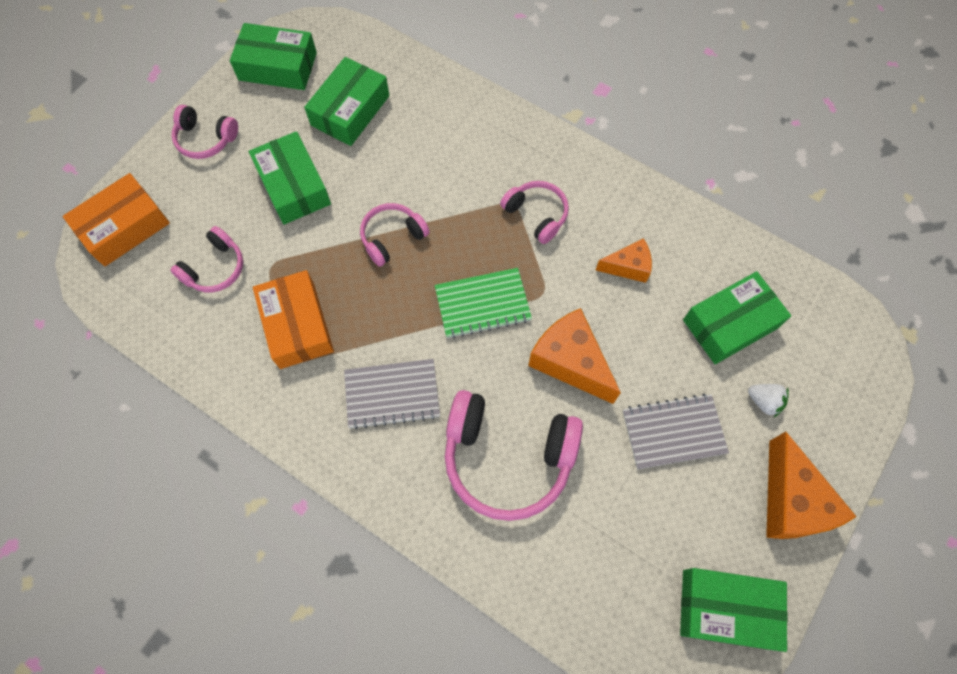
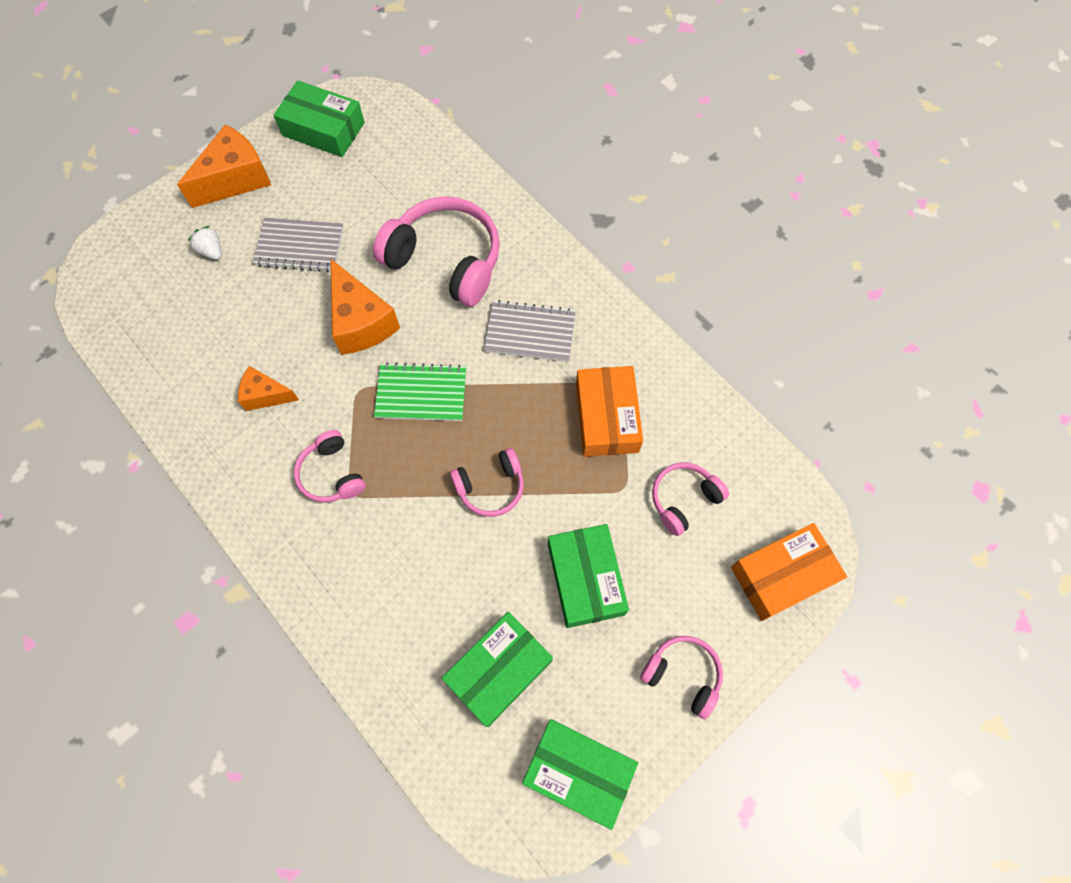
camera: 165 degrees left, 0 degrees up
green box [683,271,791,364] -> none
orange cheese [766,432,857,539] -> orange cheese turned 45 degrees clockwise [177,125,271,208]

